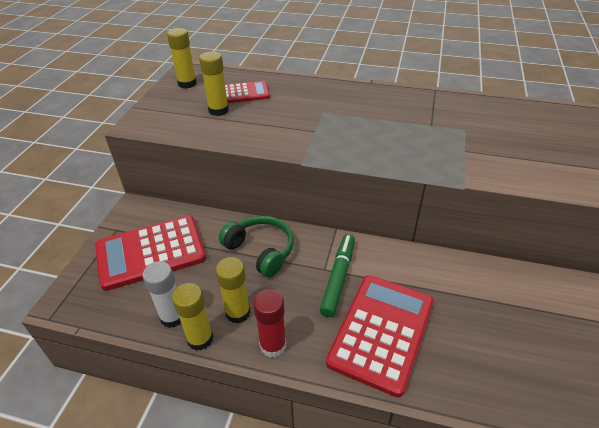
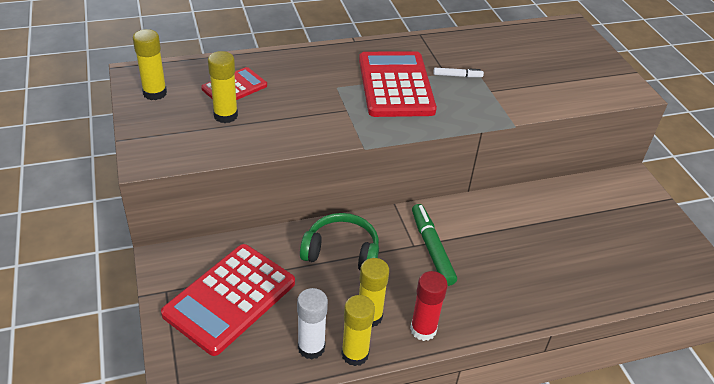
camera: 35 degrees left, 0 degrees up
red calculator [326,275,434,397] -> red calculator moved to [359,51,437,117]
none -> white marker [433,68,484,77]

